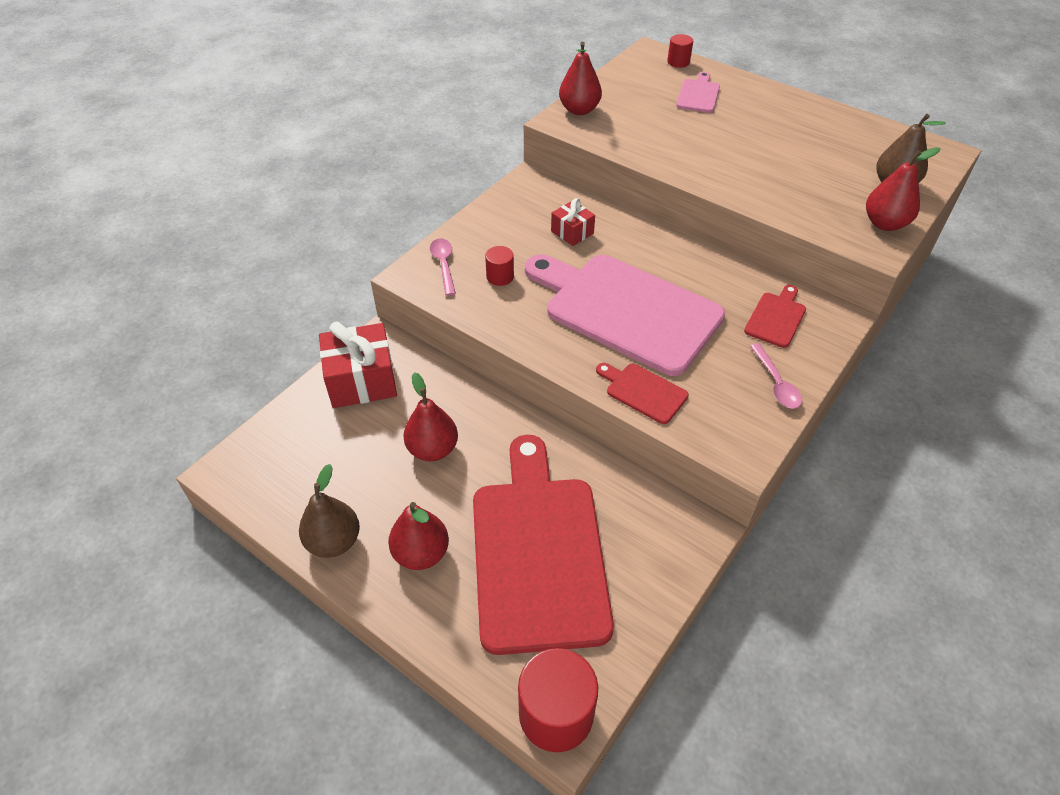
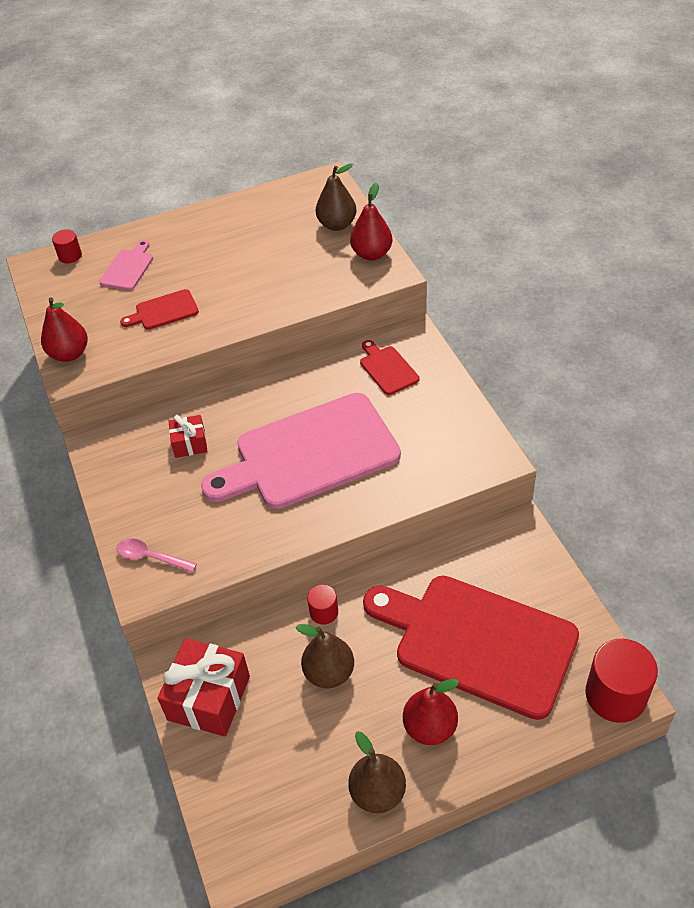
camera: 55 degrees left, 0 degrees up
red pear [403,372,458,461] -> brown pear [296,624,354,688]
red cylinder [485,246,514,286] -> red cylinder moved to [307,585,338,625]
red cutting board [596,363,689,424] -> red cutting board moved to [120,289,199,330]
pink cutting board [676,72,720,113] -> pink cutting board turned 60 degrees clockwise [99,240,153,290]
pink spoon [750,343,802,409] -> none

